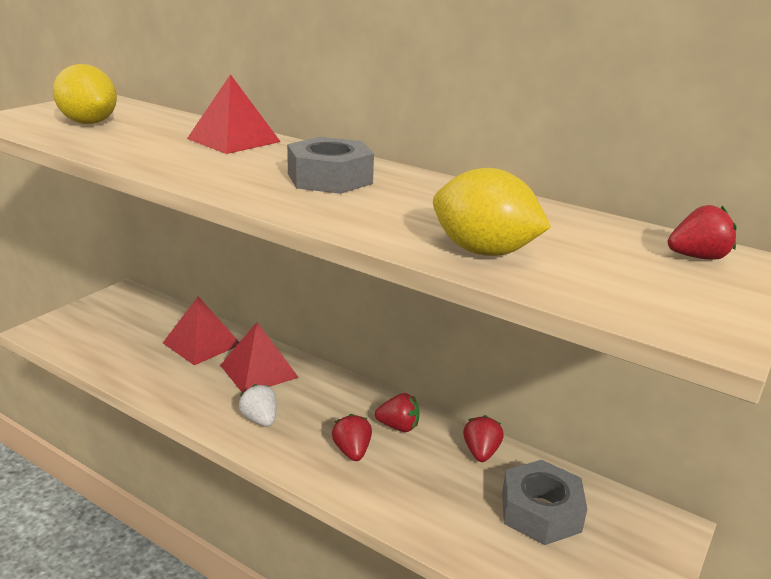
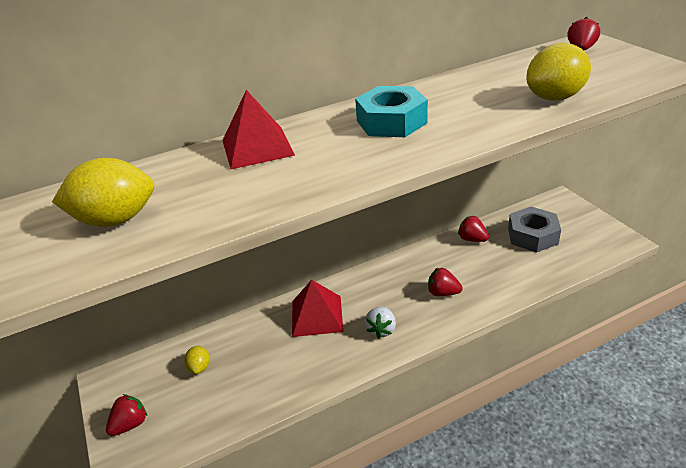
camera: 55 degrees left, 10 degrees up
red pyramid [163,296,239,365] -> none
white strawberry [239,384,277,427] -> white strawberry turned 75 degrees counterclockwise [365,307,396,339]
grey nut [287,137,374,194] -> turquoise nut [355,86,428,137]
red strawberry [375,393,420,432] -> red strawberry moved to [106,394,147,436]
none -> yellow lemon [184,346,210,374]

